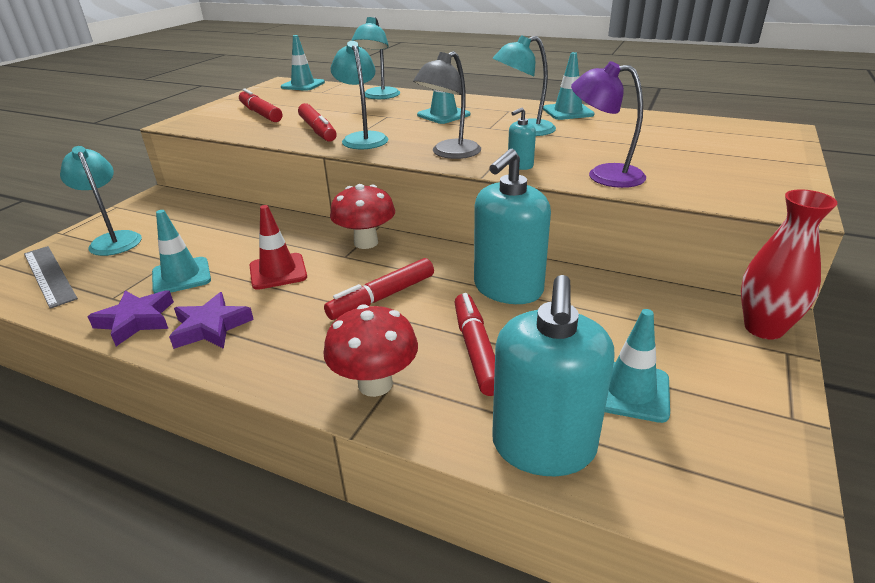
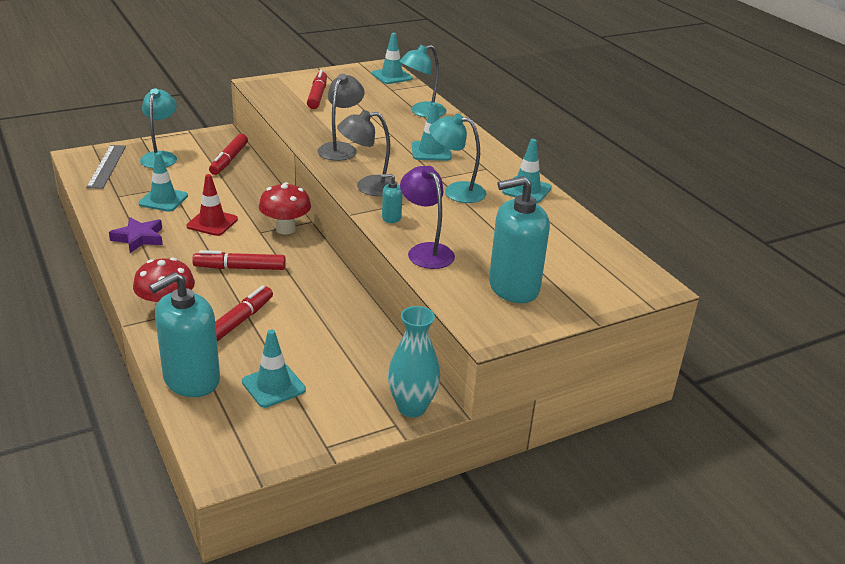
camera: 35 degrees right, 0 degrees up
purple star [87,290,174,346] -> none
red marker [298,103,337,142] -> red marker moved to [209,134,248,175]
turquoise lamp [330,41,388,149] -> grey lamp [317,73,365,161]
turquoise soap dispenser [474,149,551,304] -> turquoise soap dispenser moved to [489,176,550,303]
red vase [741,189,837,339] -> turquoise vase [388,306,440,417]

